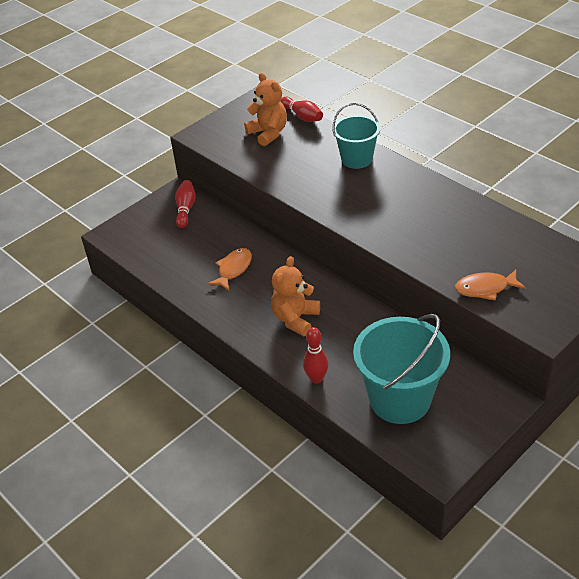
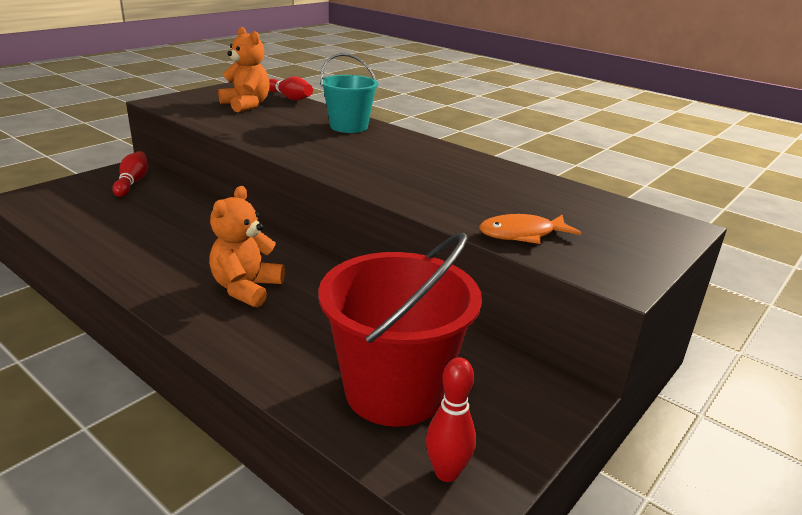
camera: 10 degrees left, 15 degrees down
orange fish [208,248,252,291] -> none
red bowling pin [303,327,328,384] -> red bowling pin moved to [426,357,476,482]
turquoise bucket [353,314,450,424] -> red bucket [319,233,482,427]

